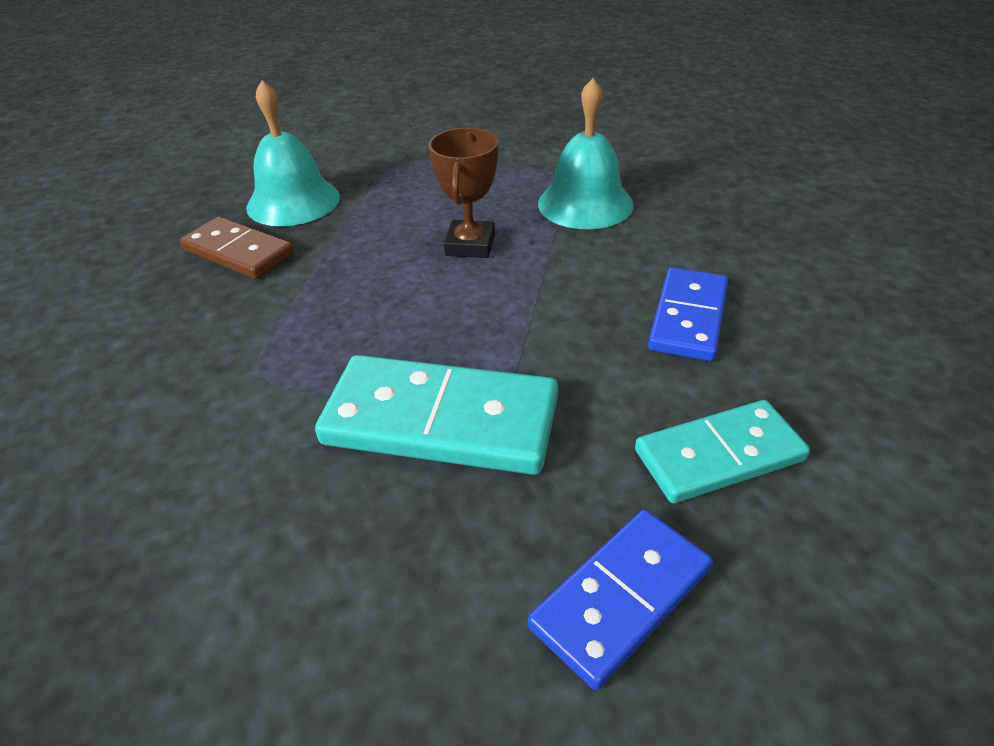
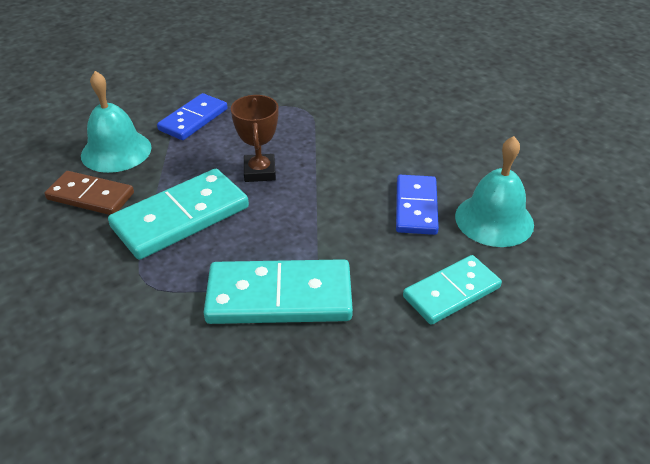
camera: 15 degrees left, 0 degrees up
blue domino [528,510,713,690] -> blue domino moved to [157,93,228,140]
turquoise bell [538,78,634,229] -> turquoise bell moved to [455,136,534,247]
none -> turquoise domino [108,169,249,260]

